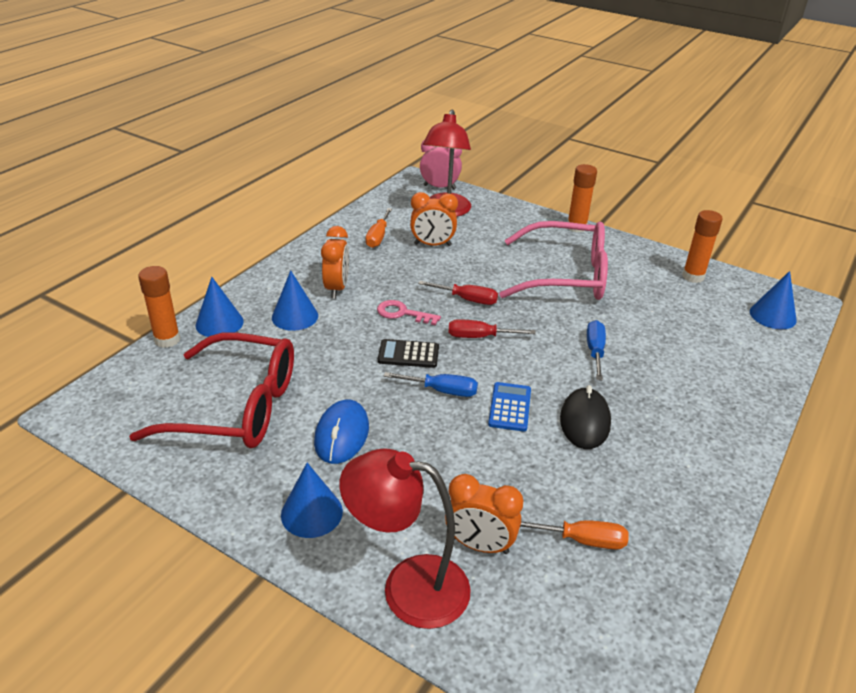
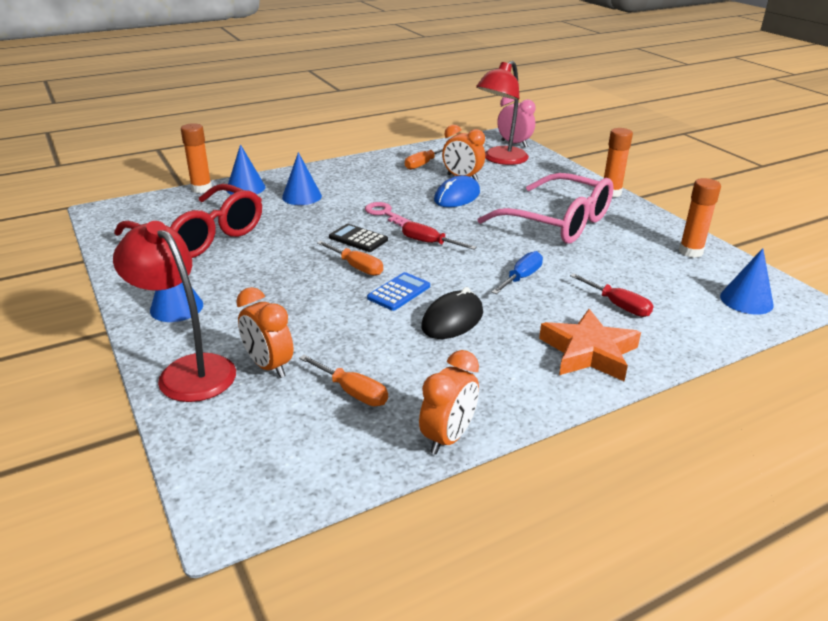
camera: 30 degrees right, 5 degrees down
blue mouse [314,400,369,464] -> blue mouse moved to [434,175,480,207]
orange clock [321,226,349,298] -> orange clock moved to [419,350,479,455]
blue screwdriver [384,372,478,397] -> orange screwdriver [317,241,383,276]
red screwdriver [418,281,498,305] -> red screwdriver moved to [570,273,653,317]
none -> orange star [539,309,641,381]

